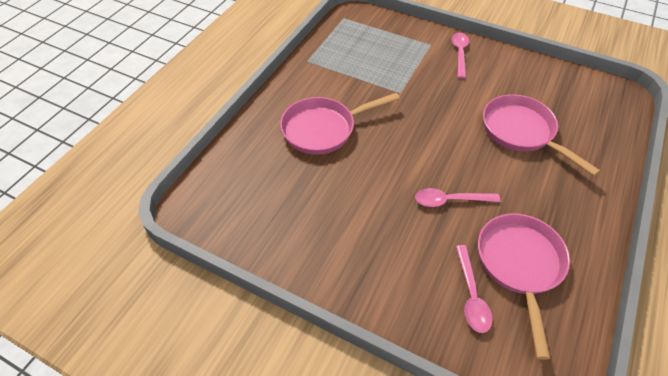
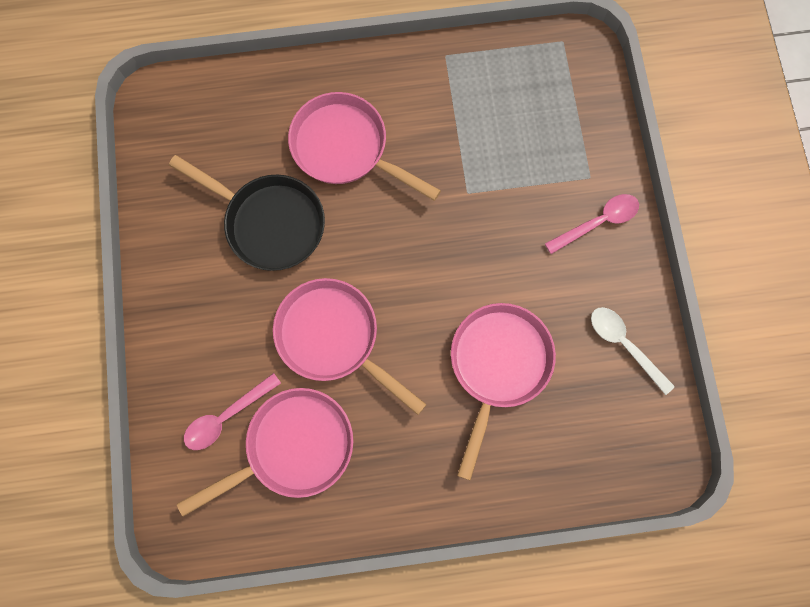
camera: 55 degrees right, 25 degrees up
pink spoon [415,188,500,207] -> pink pan [273,278,427,415]
none -> black pan [169,155,325,271]
none -> white spoon [591,307,675,395]

